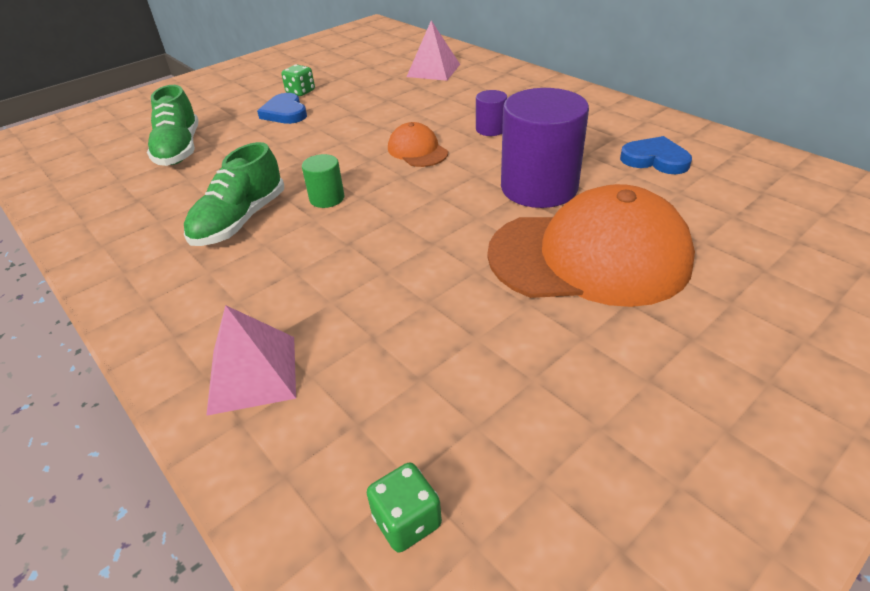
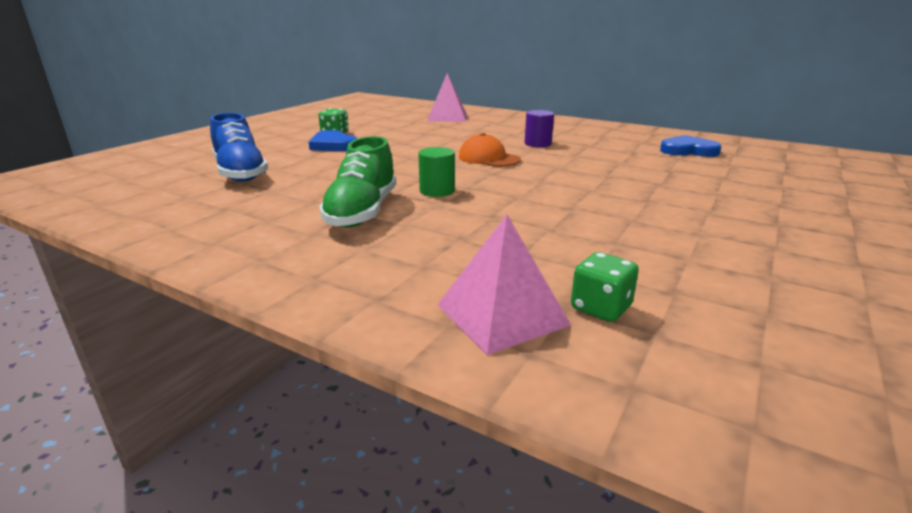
camera: 20 degrees left, 15 degrees down
green shoe [147,85,198,166] -> blue shoe [210,113,268,182]
green dice [367,462,442,553] -> green dice moved to [571,252,639,322]
orange cap [487,184,695,307] -> none
purple cylinder [501,88,589,208] -> none

